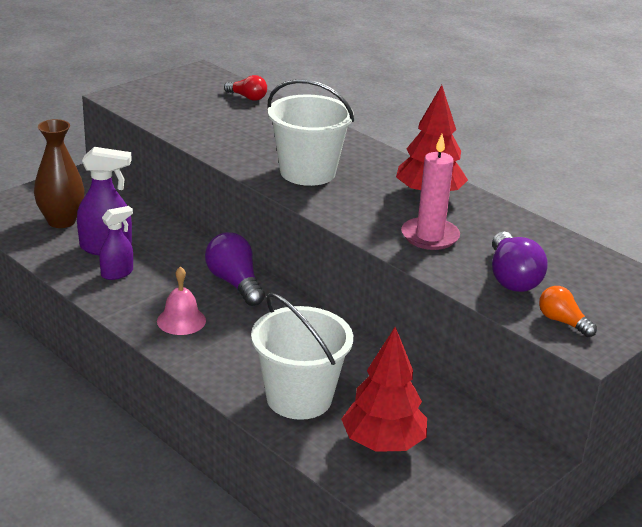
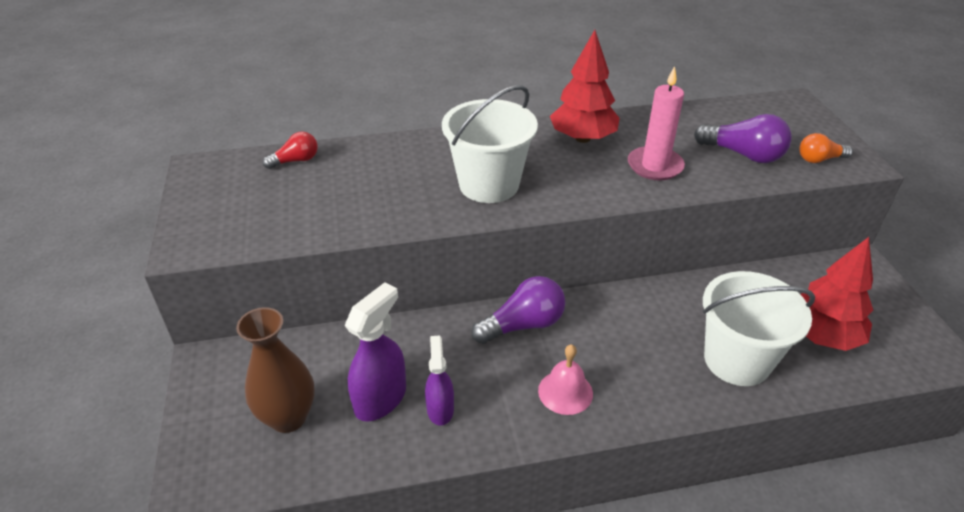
camera: 55 degrees left, 10 degrees up
purple light bulb [205,232,265,306] -> purple light bulb turned 150 degrees clockwise [472,276,565,344]

